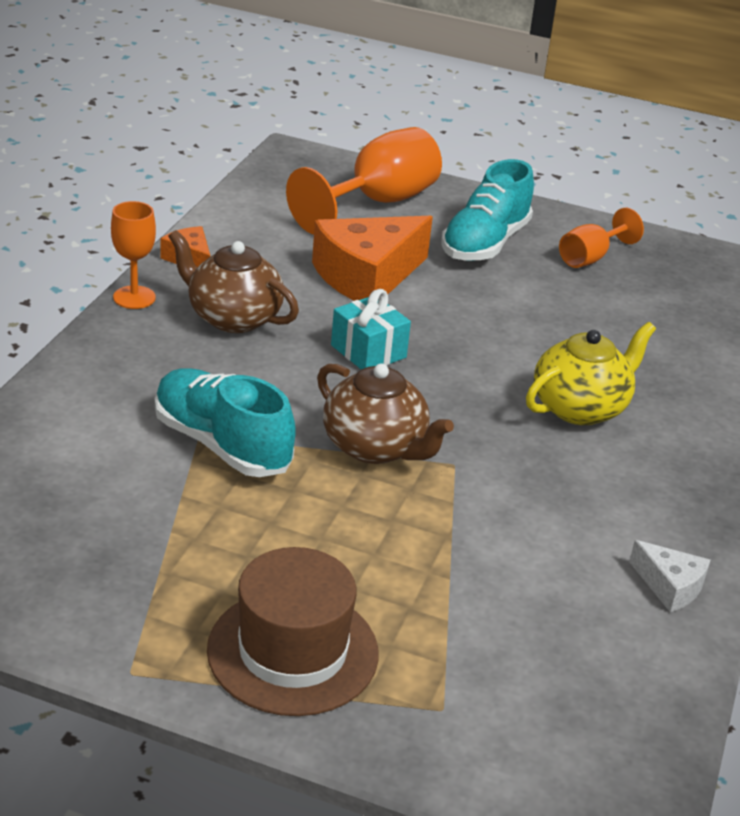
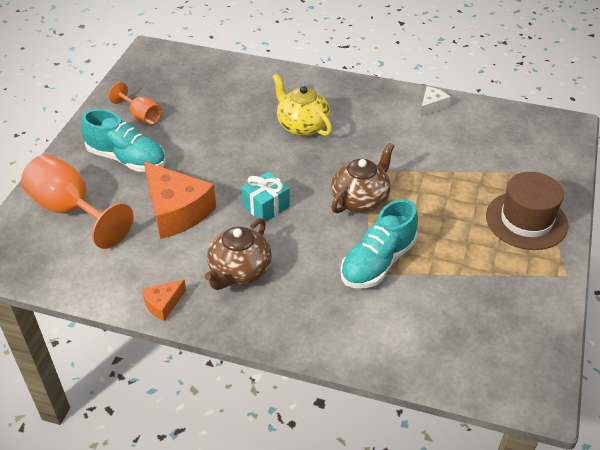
camera: 90 degrees left, 10 degrees up
orange goblet [111,201,156,309] -> none

